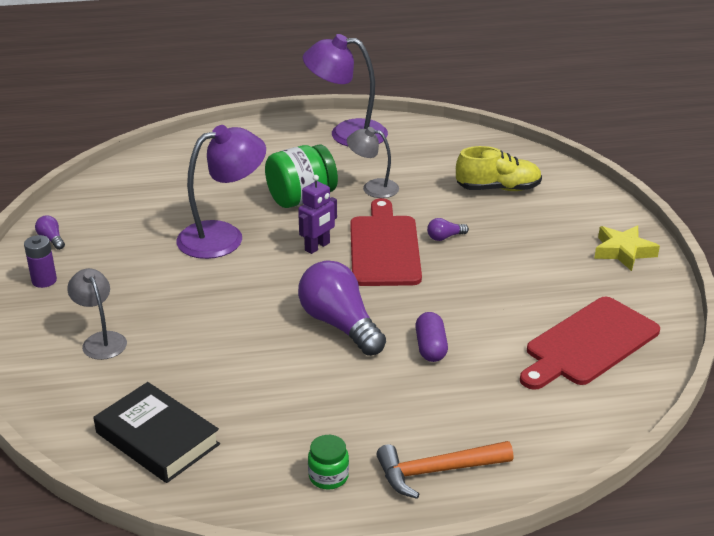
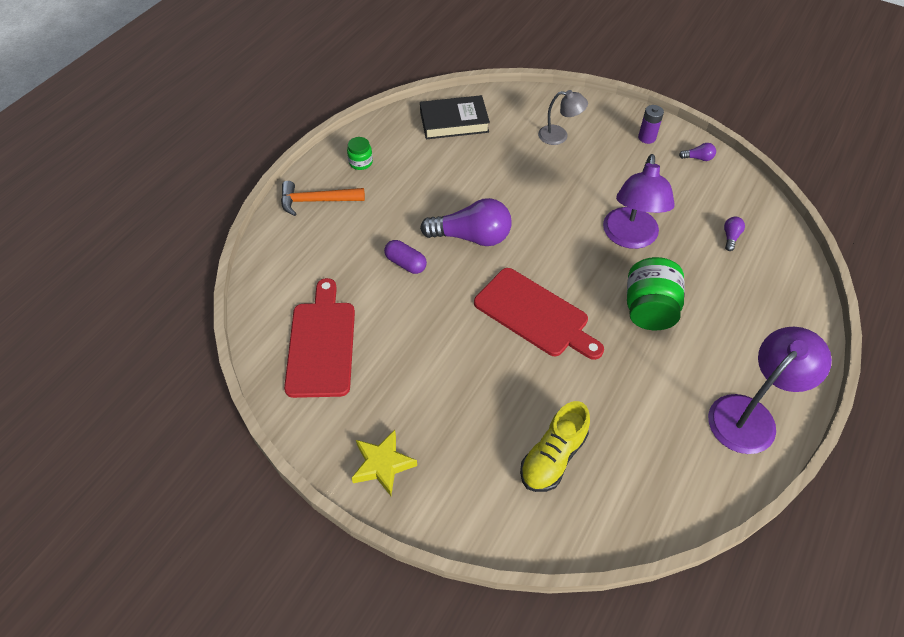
camera: 130 degrees right, 20 degrees up
purple robot [298,175,337,254] -> none
grey lamp [347,127,399,198] -> none
orange hammer [376,441,513,499] -> orange hammer turned 120 degrees counterclockwise [281,181,365,216]
purple light bulb [427,218,469,241] -> purple light bulb moved to [724,217,745,251]

